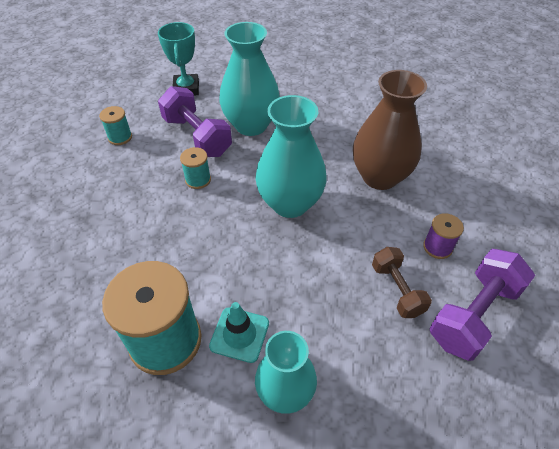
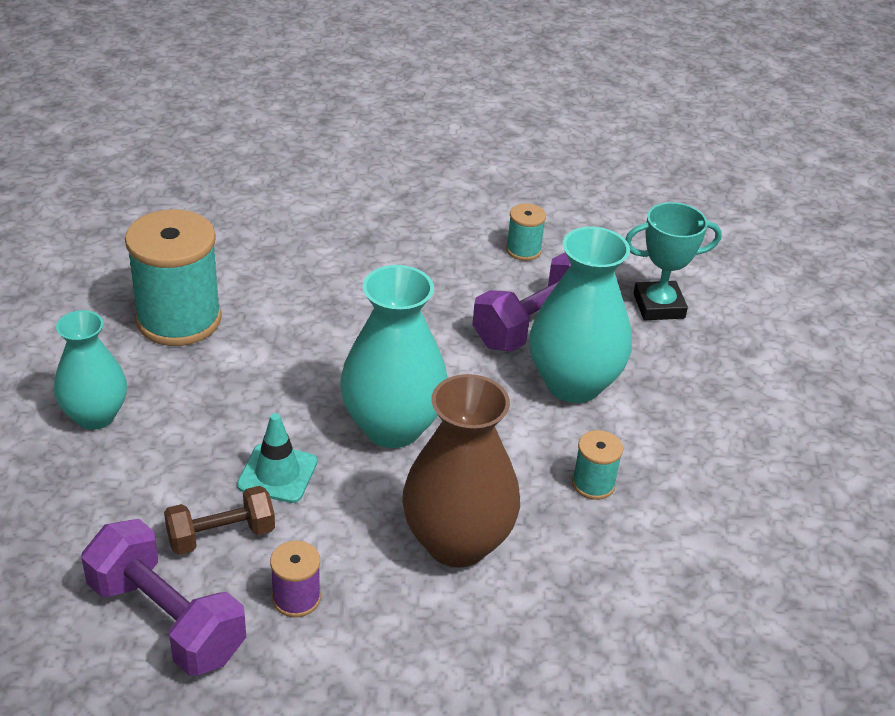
camera: 85 degrees right, 10 degrees down
turquoise spool [180,147,211,189] -> turquoise spool moved to [572,430,623,500]
turquoise traffic cone [209,302,269,363] -> turquoise traffic cone moved to [237,413,317,503]

